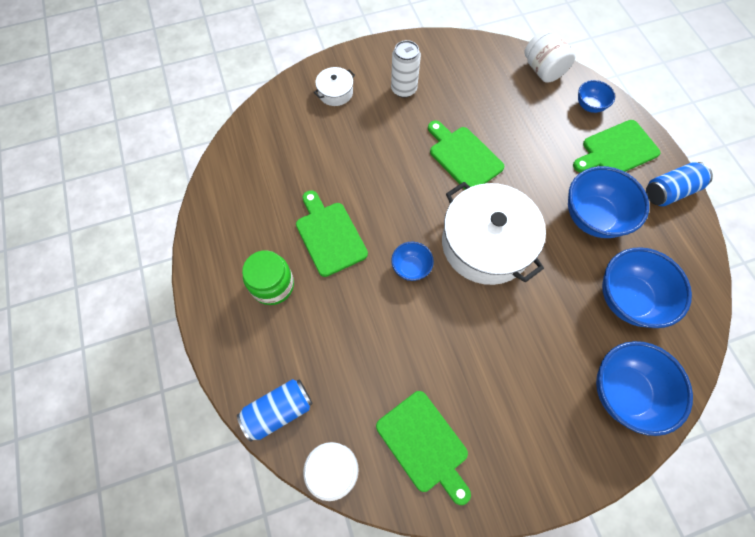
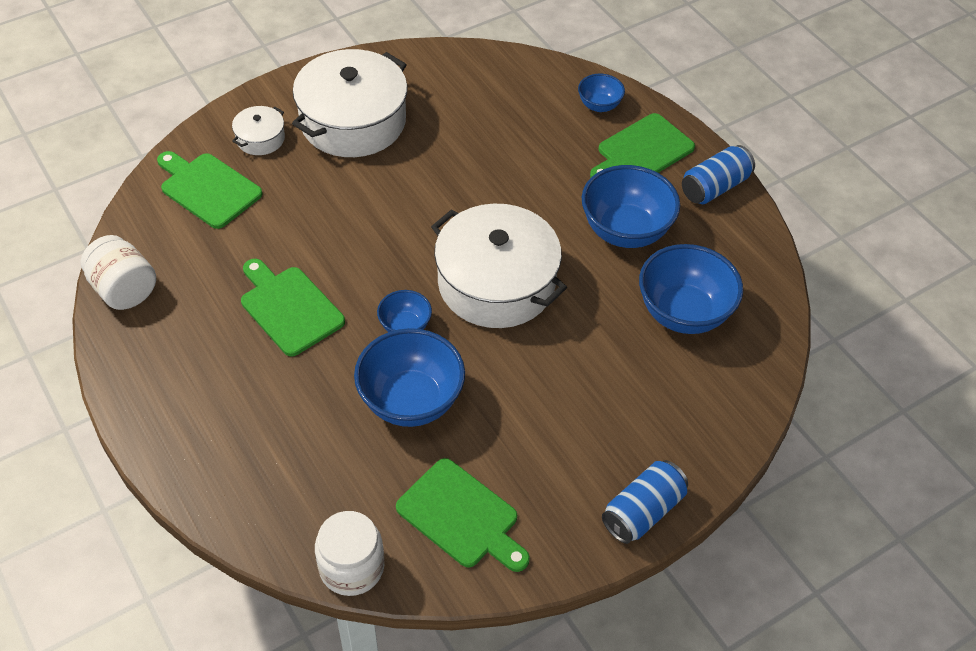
camera: 15 degrees left, 15 degrees down
blue can [237,379,313,442] -> blue can moved to [602,460,688,544]
green jar [242,250,294,305] -> none
white can [391,40,421,98] -> white pot [292,49,408,157]
green cutting board [428,120,505,190] -> green cutting board moved to [157,151,262,229]
white jar [524,29,576,83] -> white jar moved to [81,235,156,310]
blue bowl [596,341,693,436] -> blue bowl moved to [354,328,465,427]

